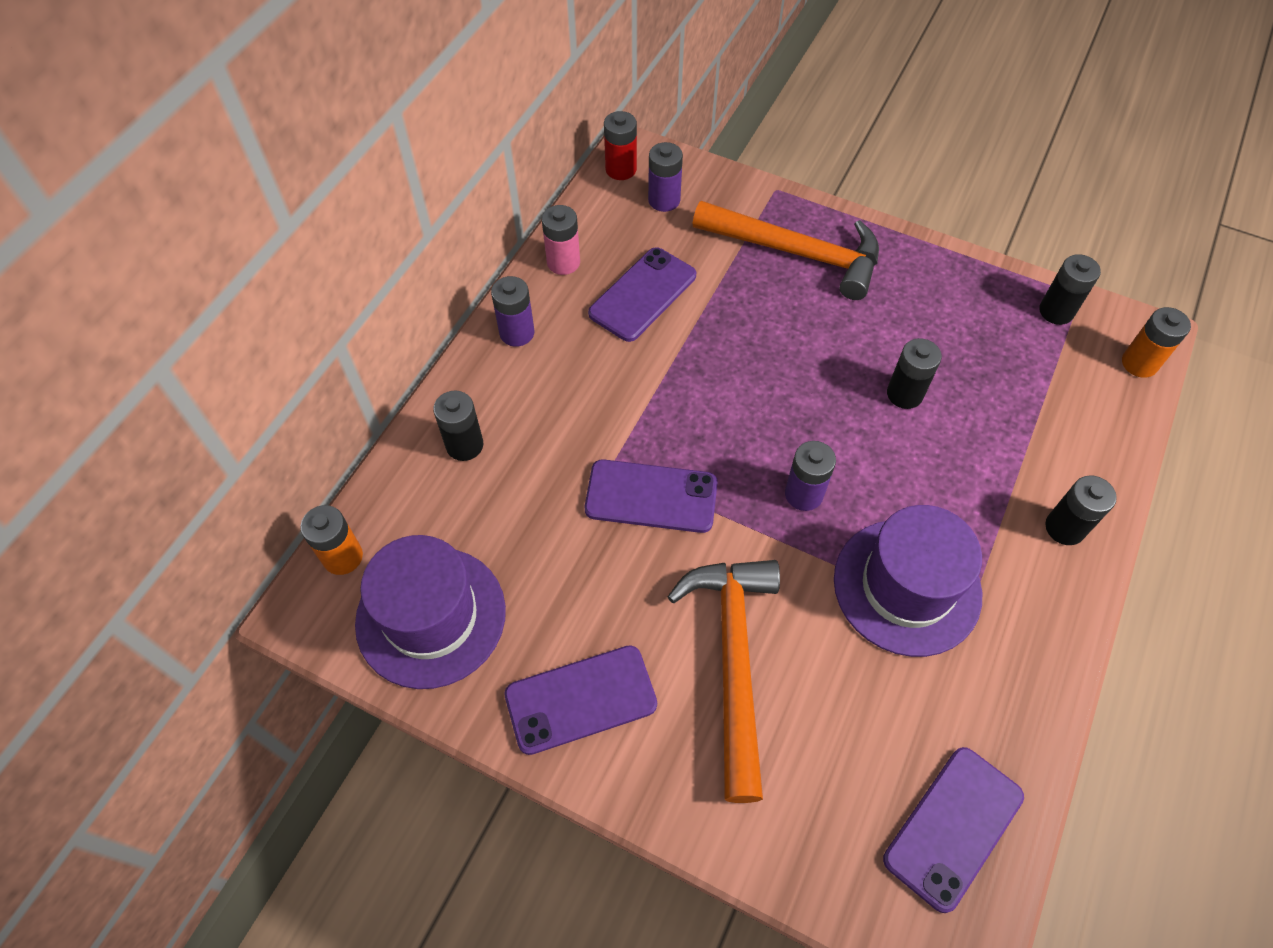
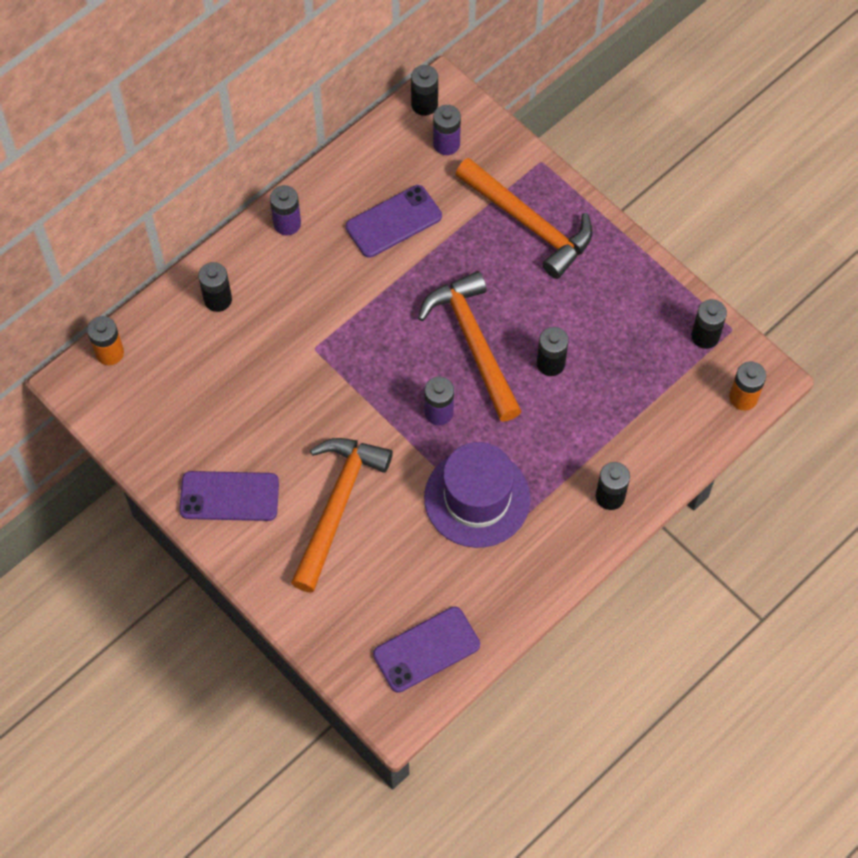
camera: 20 degrees right, 5 degrees up
purple hat [355,535,506,689] -> none
pink battery [542,205,580,275] -> none
purple phone [585,459,718,533] -> none
red battery [604,111,637,180] -> black battery [411,65,438,116]
none -> orange hammer [418,271,522,422]

